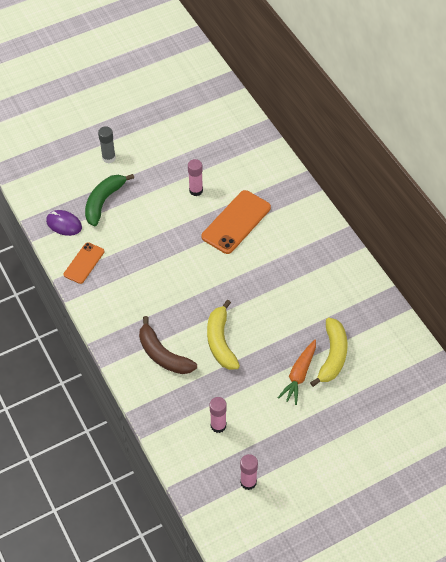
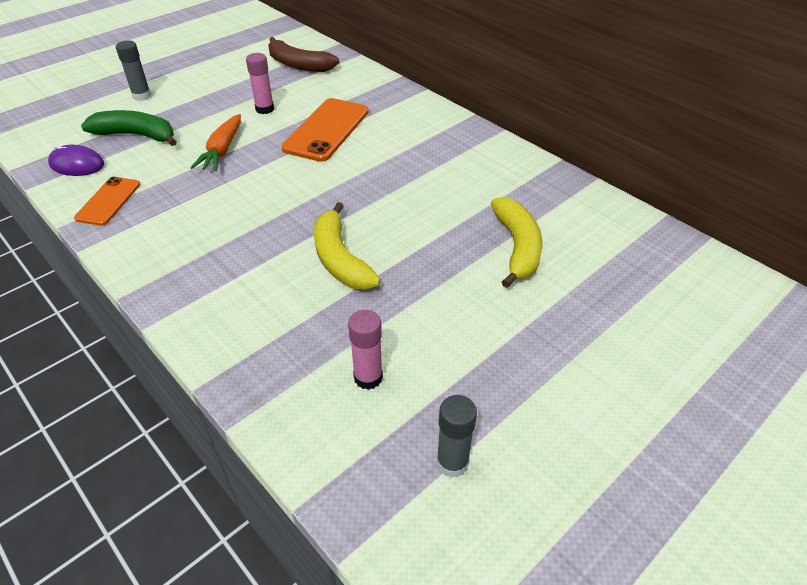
camera: 15 degrees left, 10 degrees down
green banana [85,174,134,226] -> green banana turned 90 degrees clockwise [81,110,177,146]
brown banana [139,316,197,374] -> brown banana moved to [268,37,339,72]
pink glue stick [240,454,258,490] -> grey glue stick [436,395,477,478]
orange carrot [278,340,316,405] -> orange carrot moved to [190,114,241,171]

